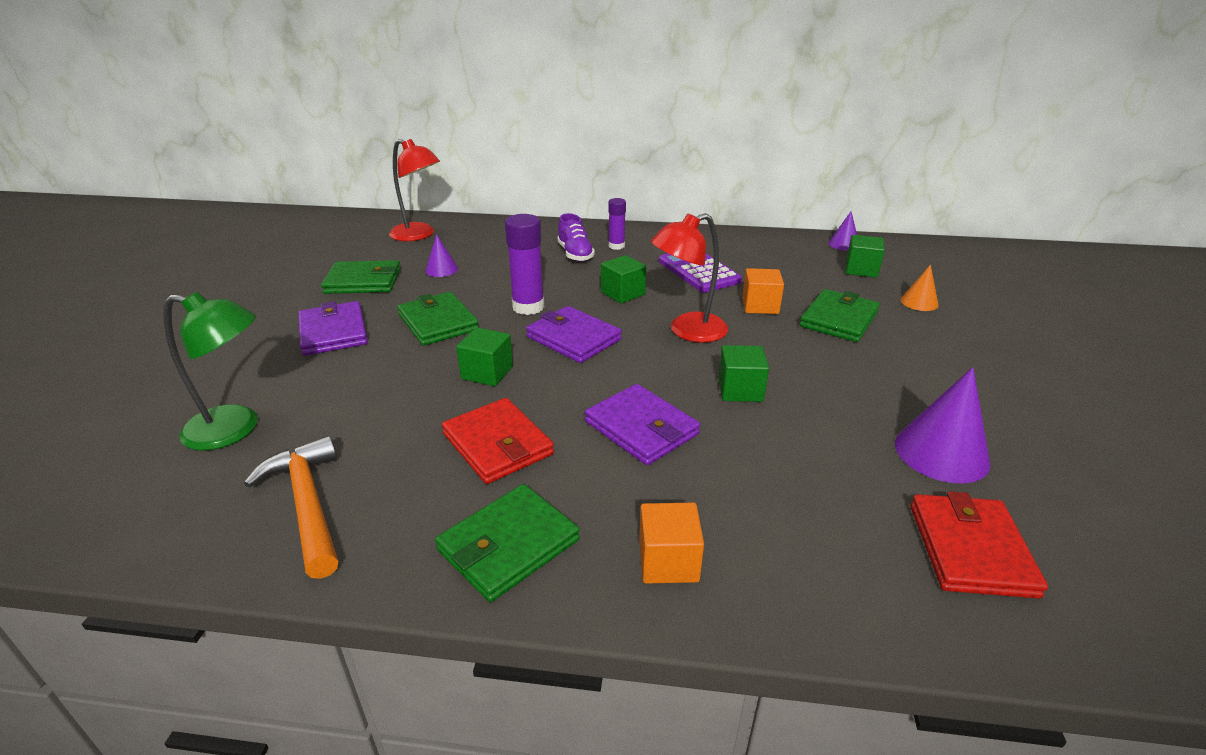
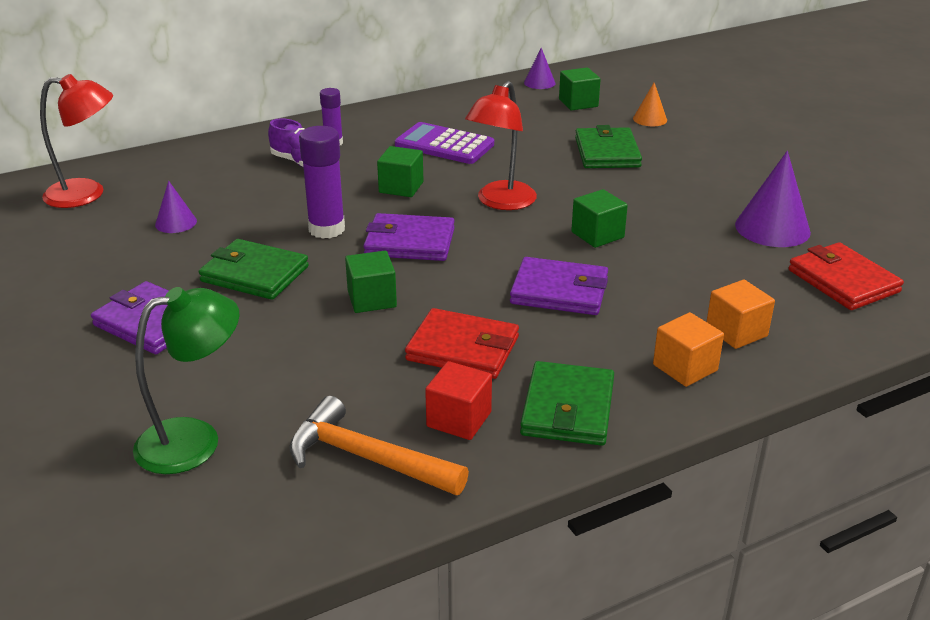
camera: 35 degrees left, 0 degrees up
green wallet [321,260,401,294] -> none
orange cube [742,268,784,314] -> orange cube moved to [707,280,775,349]
none -> red cube [425,361,492,440]

